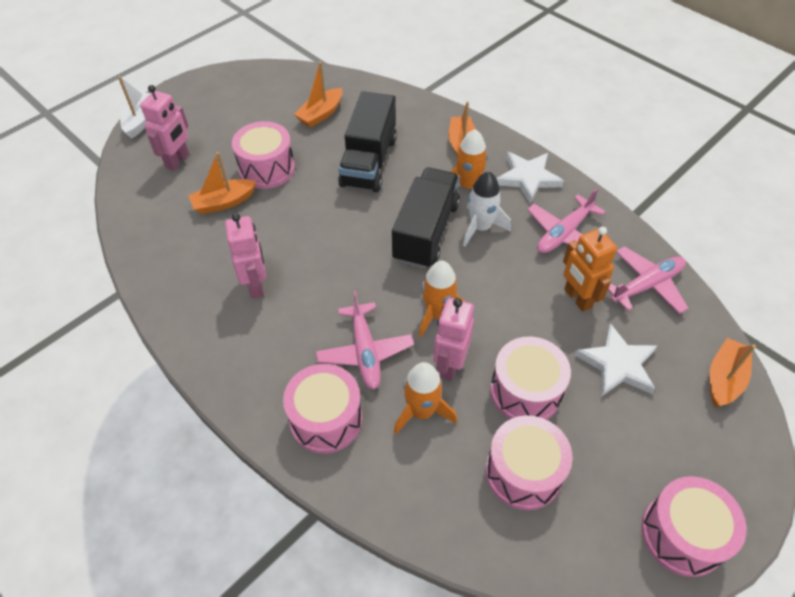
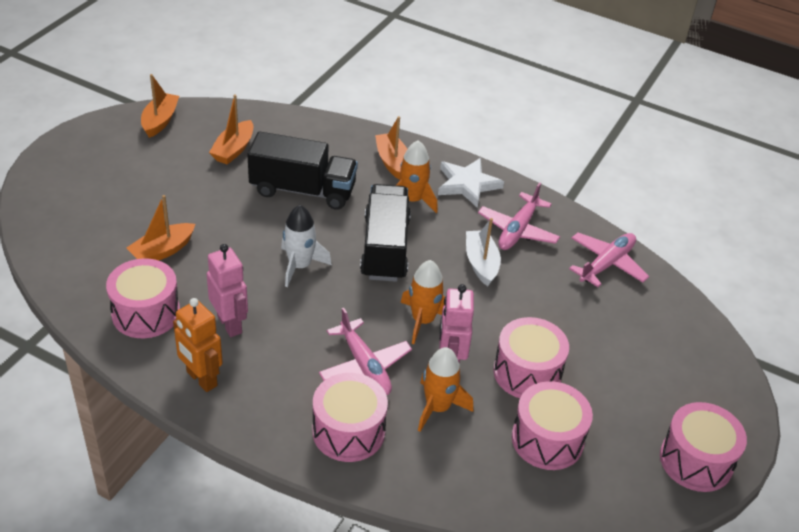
camera: 20 degrees left, 10 degrees down
white boat [118,76,151,139] -> white boat moved to [466,218,501,286]
pink robot [140,85,189,171] -> none
pink drum [232,121,295,189] -> pink drum moved to [106,258,180,338]
black truck [338,91,397,192] -> black truck turned 75 degrees counterclockwise [247,131,358,210]
white rocket [463,171,511,246] -> white rocket moved to [281,205,332,287]
orange robot [563,227,617,312] -> orange robot moved to [173,298,223,392]
white star [575,323,658,397] -> none
orange boat [710,338,756,407] -> orange boat moved to [141,74,179,138]

